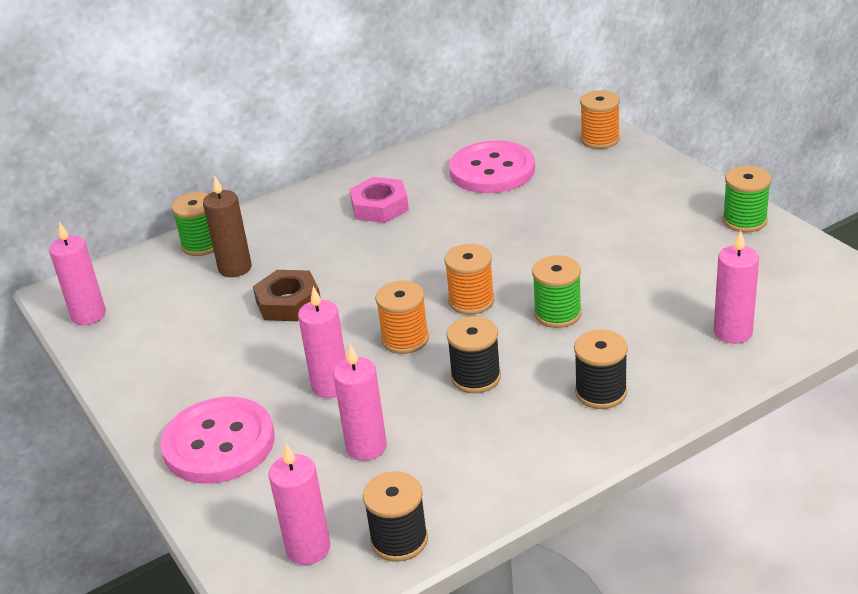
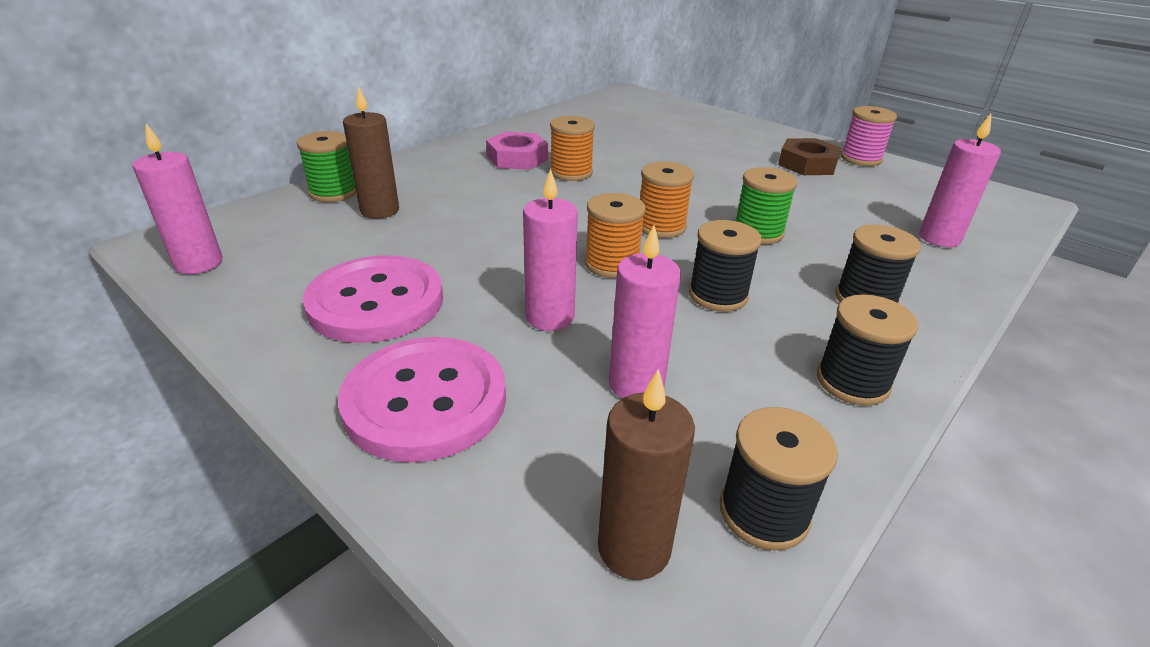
camera: 20 degrees left, 0 degrees up
brown nut [253,270,320,321] -> brown nut moved to [778,138,841,175]
pink candle [269,443,330,565] -> brown candle [598,369,695,580]
pink button [449,141,535,193] -> pink button moved to [303,255,443,343]
orange spool [580,90,620,149] -> orange spool moved to [550,116,595,181]
green spool [722,166,771,232] -> pink spool [841,106,897,166]
none -> black spool [817,294,919,406]

